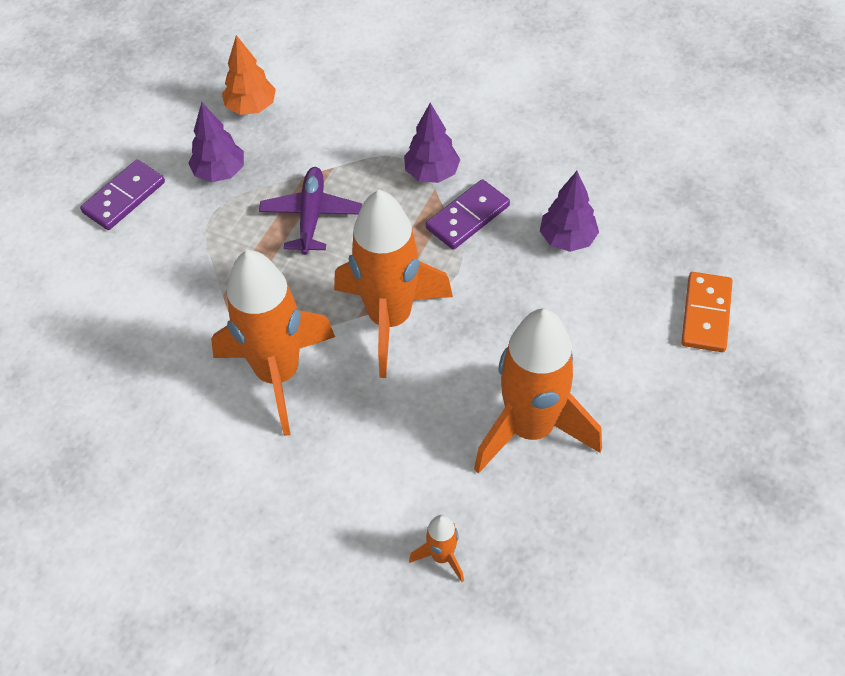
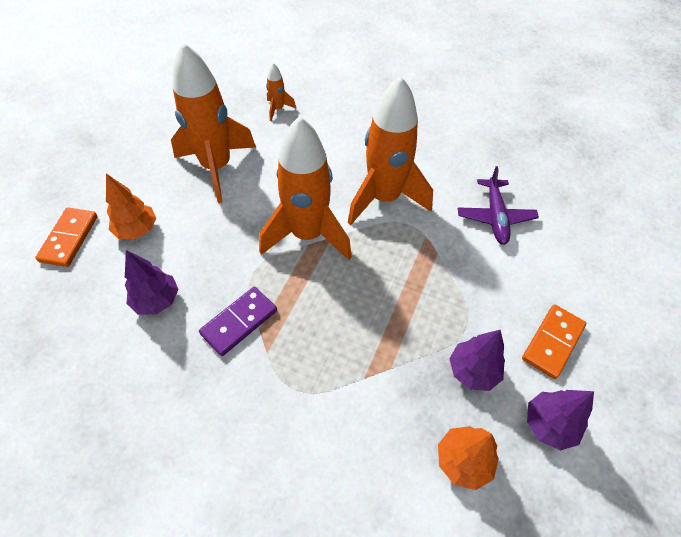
camera: 175 degrees right, 0 degrees up
purple domino [80,160,165,230] -> orange domino [522,305,586,379]
purple plane [259,167,362,255] -> purple plane moved to [458,166,539,245]
purple tree [404,103,460,183] -> purple tree moved to [527,390,594,451]
none -> orange tree [106,173,156,239]

